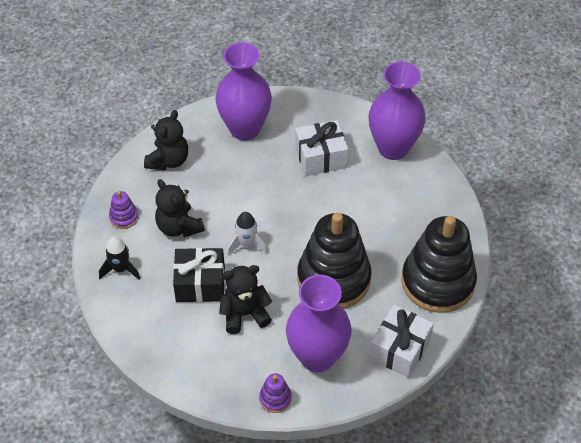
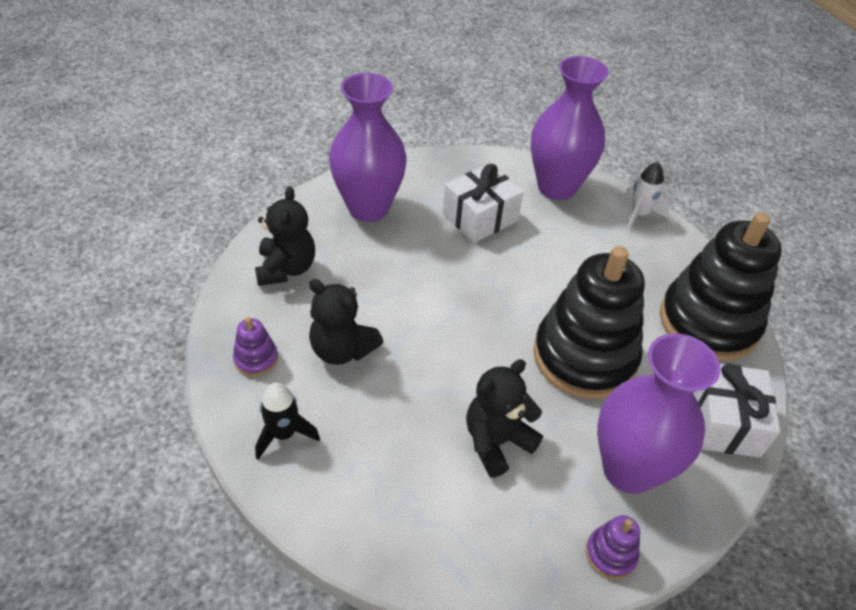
camera: 25 degrees left, 5 degrees down
black gift [173,248,225,302] -> none
white rocket [227,212,268,255] -> white rocket moved to [623,162,670,231]

